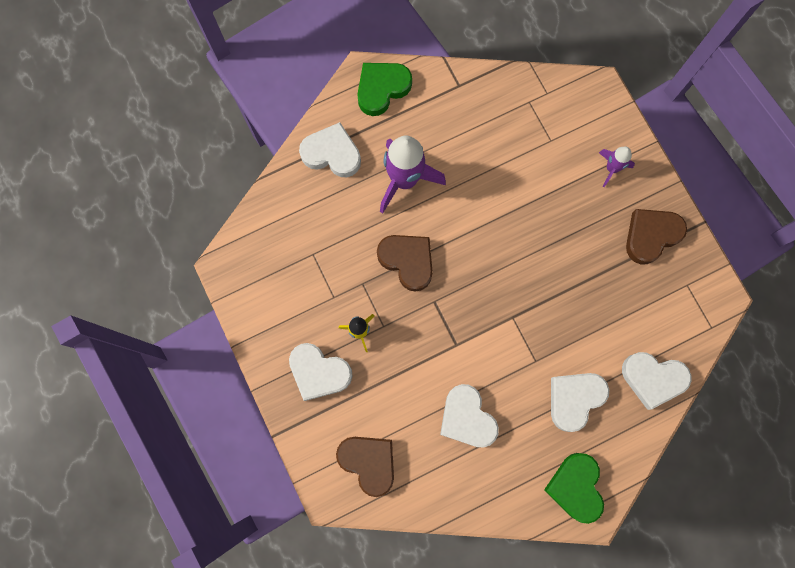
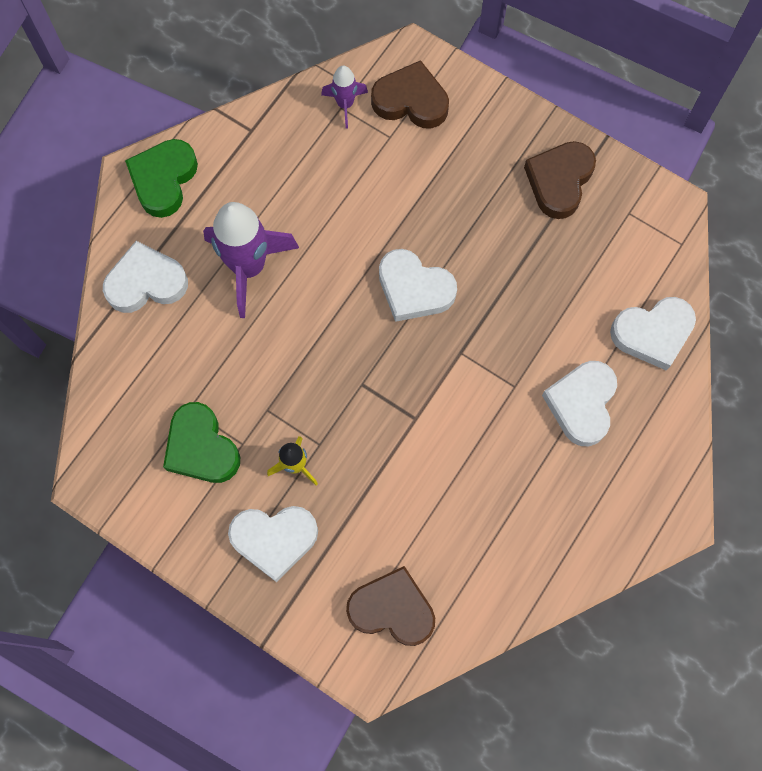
camera: 30 degrees left, 5 degrees down
brown heart [377,235,433,292] -> brown heart moved to [371,60,449,128]
white heart [440,384,499,448] -> white heart moved to [379,249,457,322]
green heart [544,453,604,524] -> green heart moved to [163,402,240,483]
purple rocket [599,147,635,187] -> purple rocket moved to [321,66,368,129]

